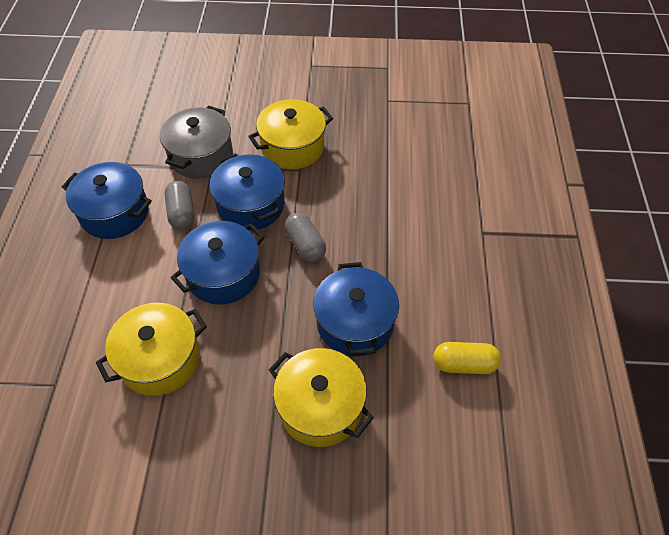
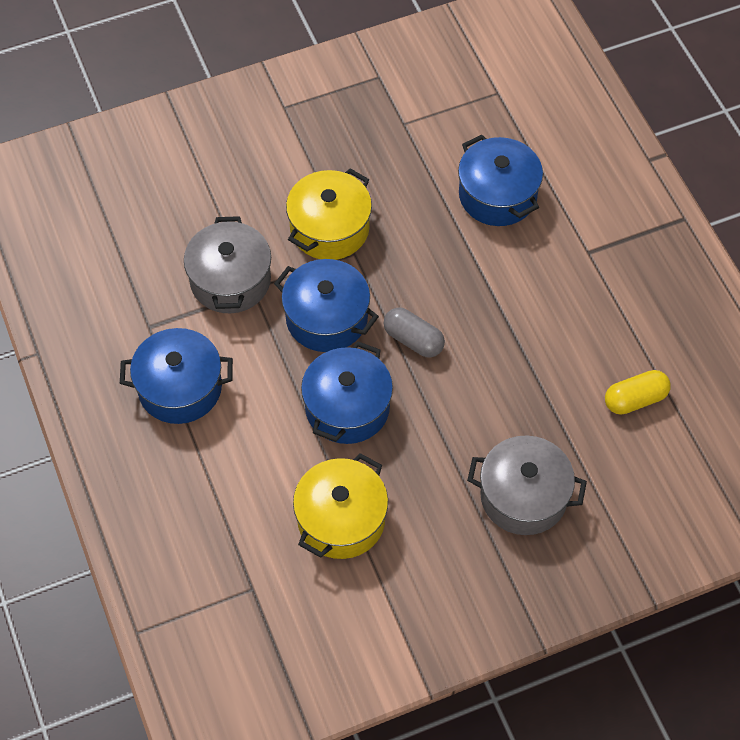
camera: 25 degrees left, 5 degrees up
grey capsule [165,181,194,230] -> none
yellow pot [269,348,374,447] -> grey pot [467,436,587,535]
blue pot [314,262,399,356] -> blue pot moved to [458,135,543,226]

